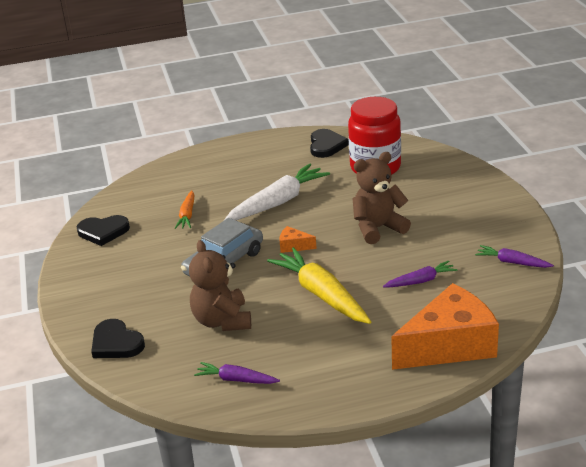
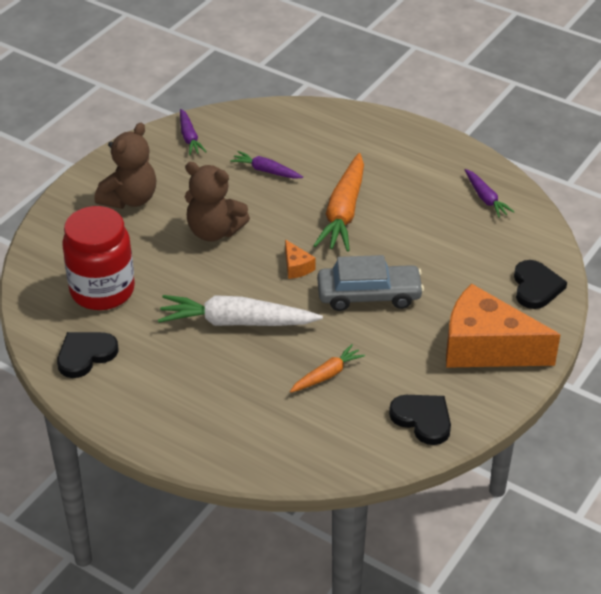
camera: 135 degrees left, 10 degrees up
brown teddy bear [189,240,251,331] -> brown teddy bear moved to [95,123,156,209]
yellow carrot [267,247,371,324] -> orange carrot [313,153,364,252]
orange cheese [391,283,499,370] -> orange cheese moved to [446,284,560,368]

